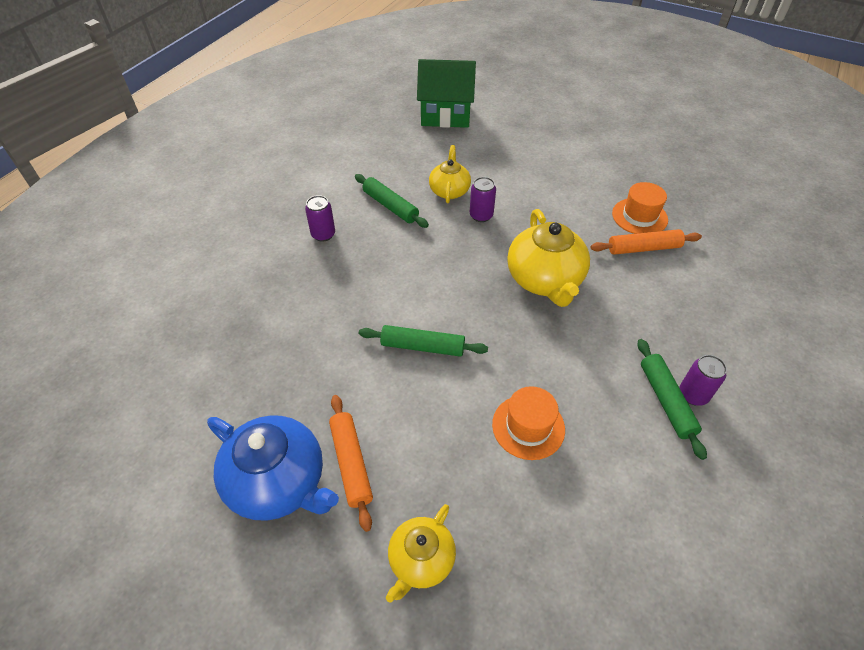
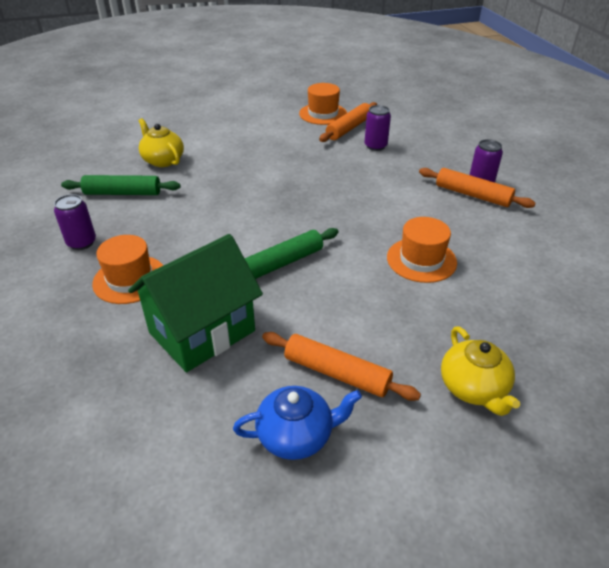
camera: 45 degrees left, 10 degrees down
blue teapot [207,415,339,521] -> blue teapot [233,386,362,460], size x0.60
green house [417,59,476,128] -> green house moved to [128,234,263,372]
purple can [470,177,496,222] -> purple can moved to [365,105,391,151]
yellow teapot [507,209,590,307] -> none
green rolling pin [638,339,707,460] -> orange rolling pin [419,168,536,208]
none -> orange hat [92,235,164,304]

